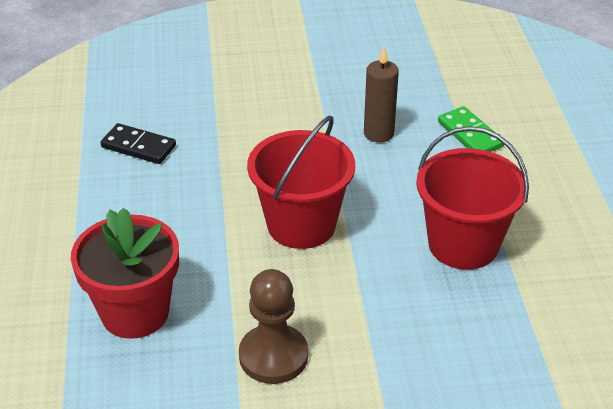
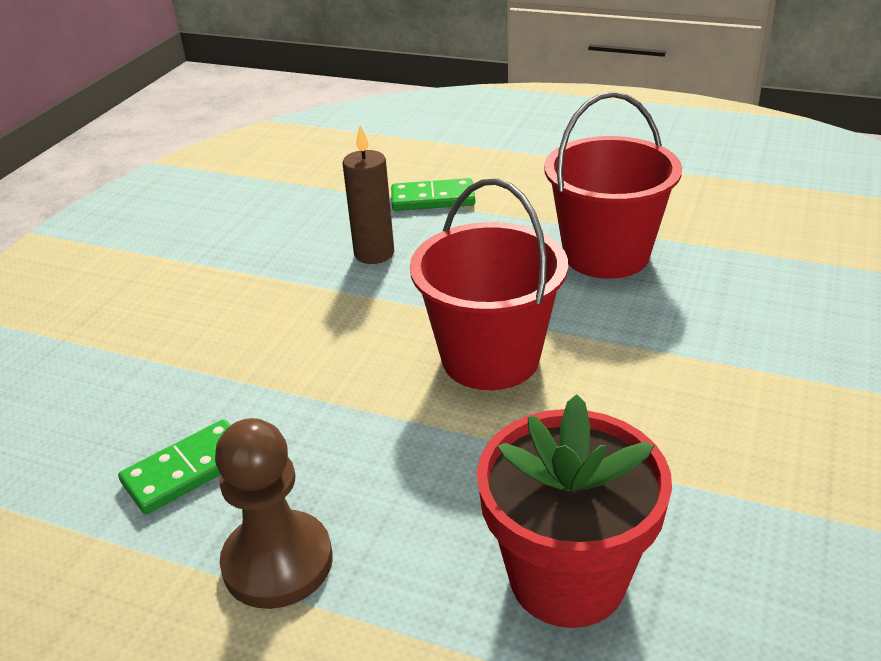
camera: 60 degrees left, 5 degrees down
black domino [101,123,176,164] -> green domino [118,419,230,514]
brown pawn [239,269,308,384] -> brown pawn moved to [215,418,333,609]

